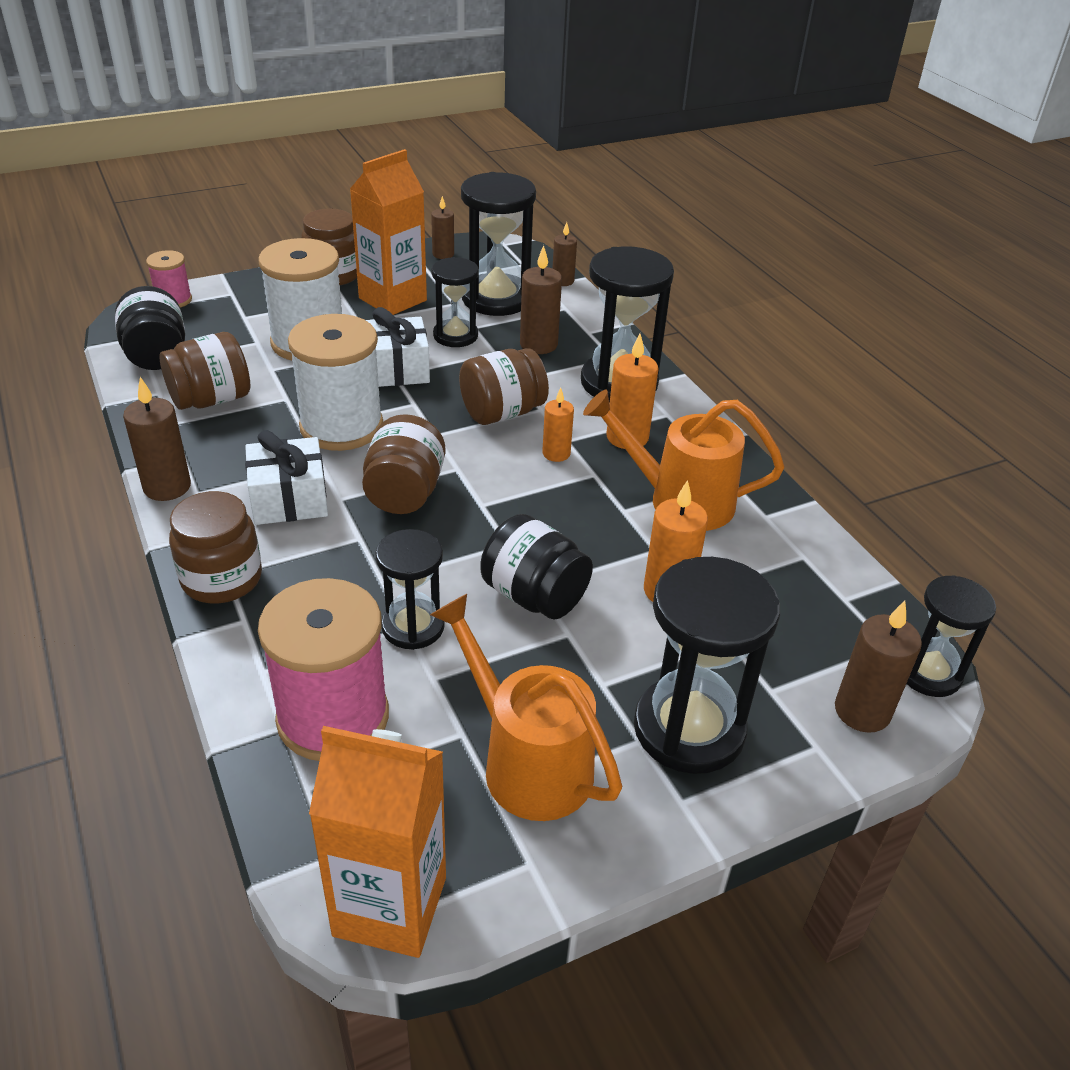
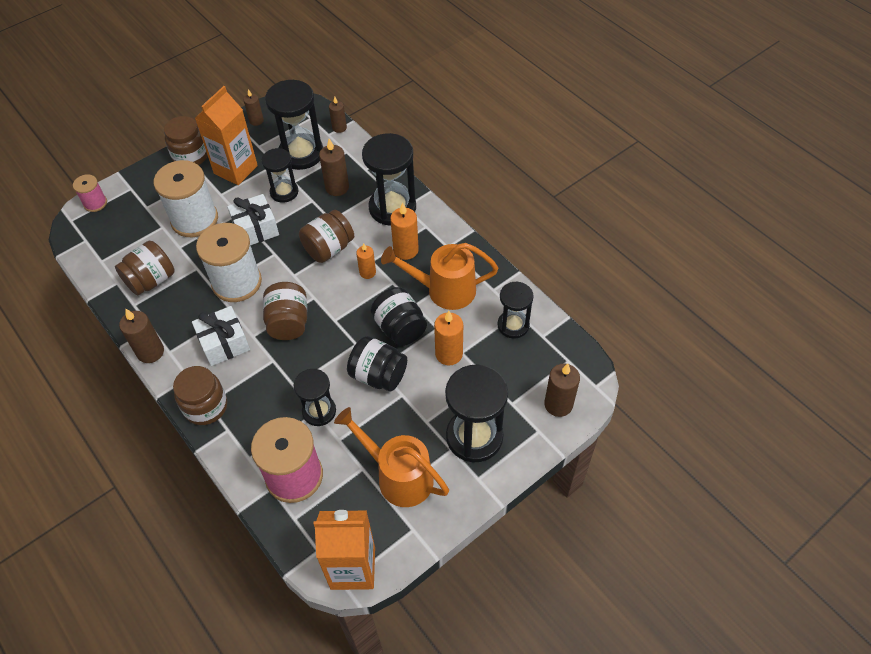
camera: 10 degrees left, 15 degrees up
black jar [115,286,185,370] -> black jar moved to [370,287,427,346]
black hourglass [906,575,996,697] -> black hourglass moved to [497,282,534,339]

